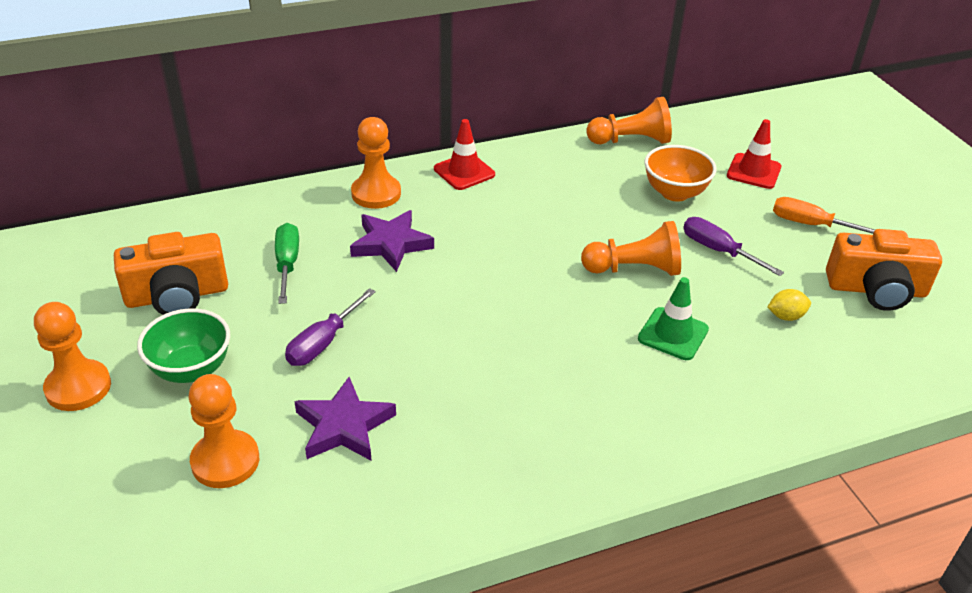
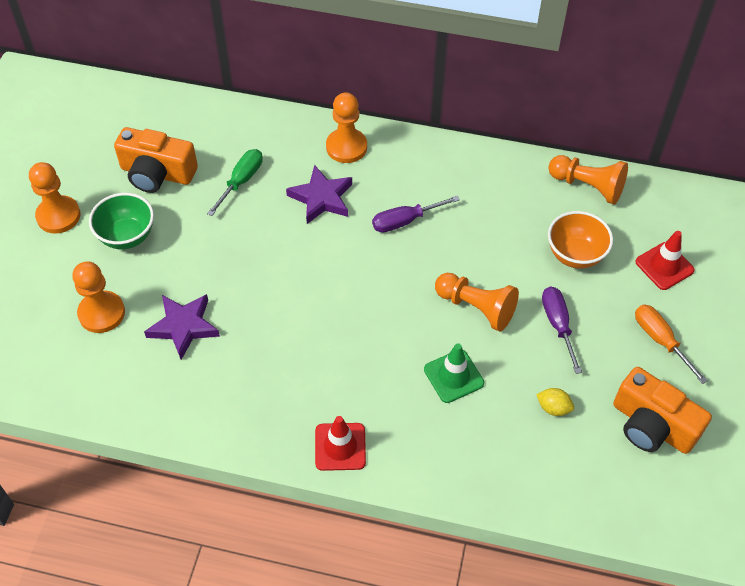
camera: 35 degrees right, 15 degrees up
purple screwdriver [285,288,376,366] -> purple screwdriver moved to [372,195,460,233]
red traffic cone [434,119,495,190] -> red traffic cone moved to [315,416,366,471]

